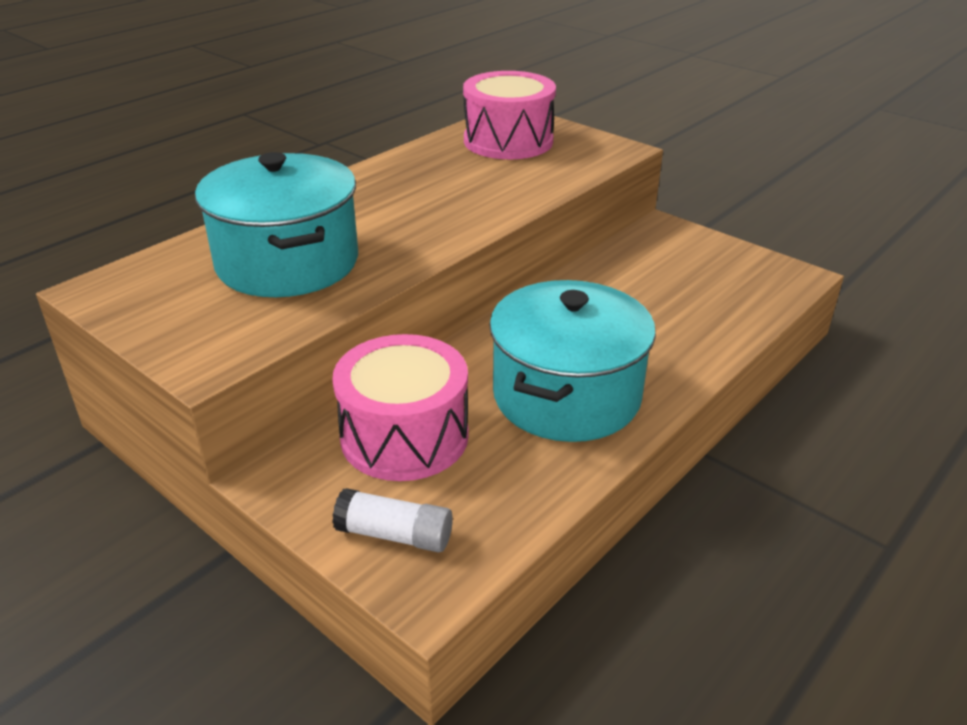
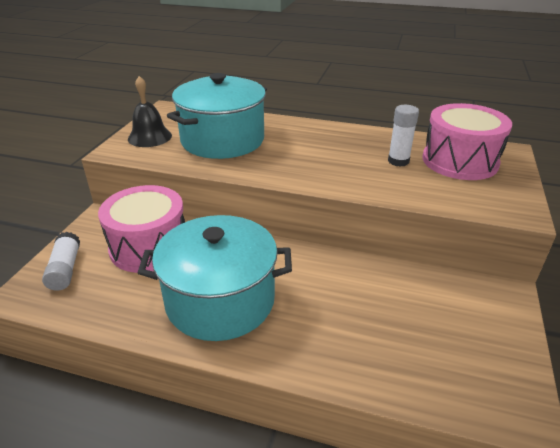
camera: 65 degrees right, 0 degrees up
none -> black bell [128,76,172,147]
none -> white glue stick [388,105,419,167]

